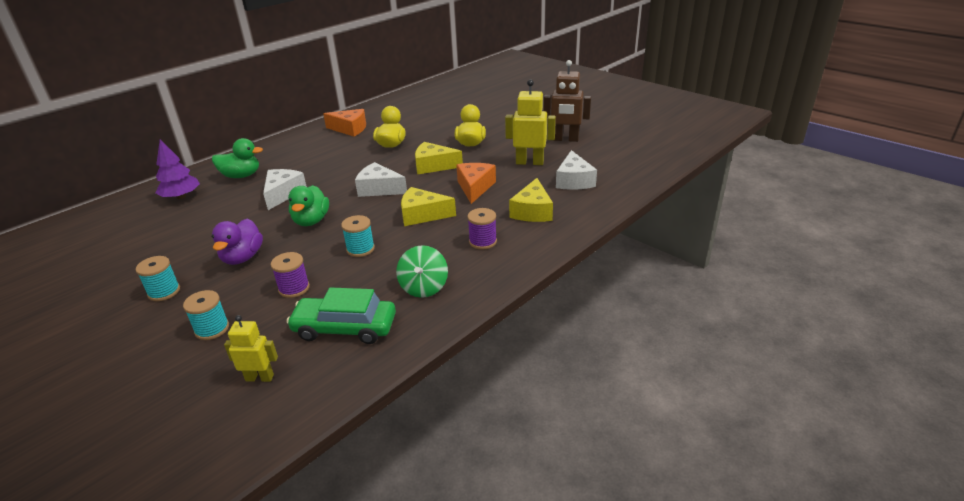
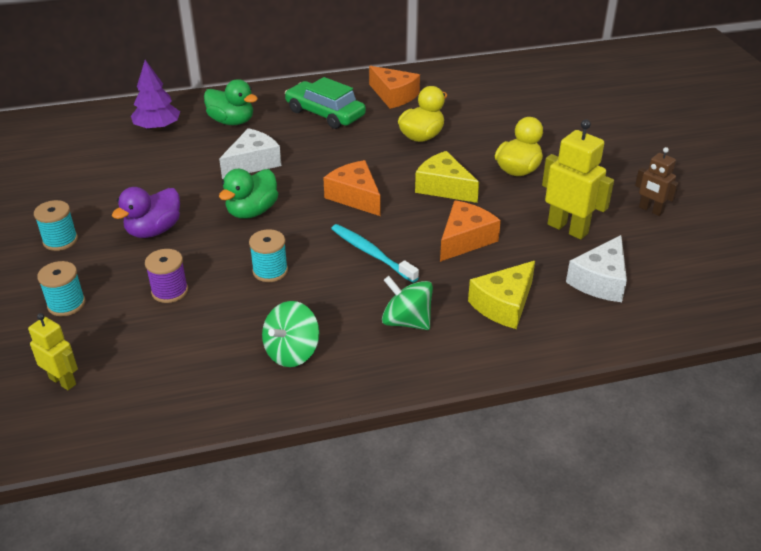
camera: 30 degrees right, 5 degrees up
green car [286,287,396,344] -> green car moved to [285,77,366,129]
white cheese [355,162,407,197] -> orange cheese [323,160,381,216]
yellow cheese [401,187,456,226] -> turquoise toothbrush [331,224,419,283]
purple spool [467,208,497,249] -> green spinning top [382,276,433,330]
brown robot [543,60,591,142] -> brown robot [635,147,679,216], size x0.60

